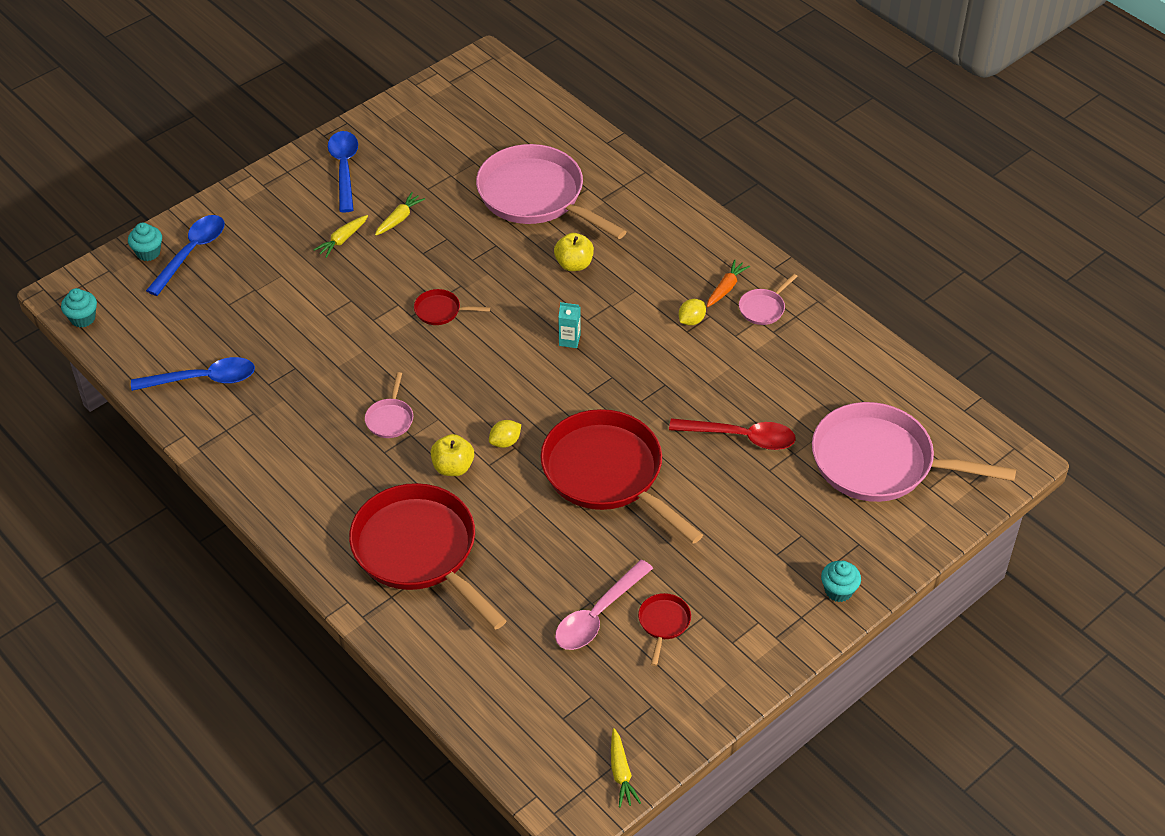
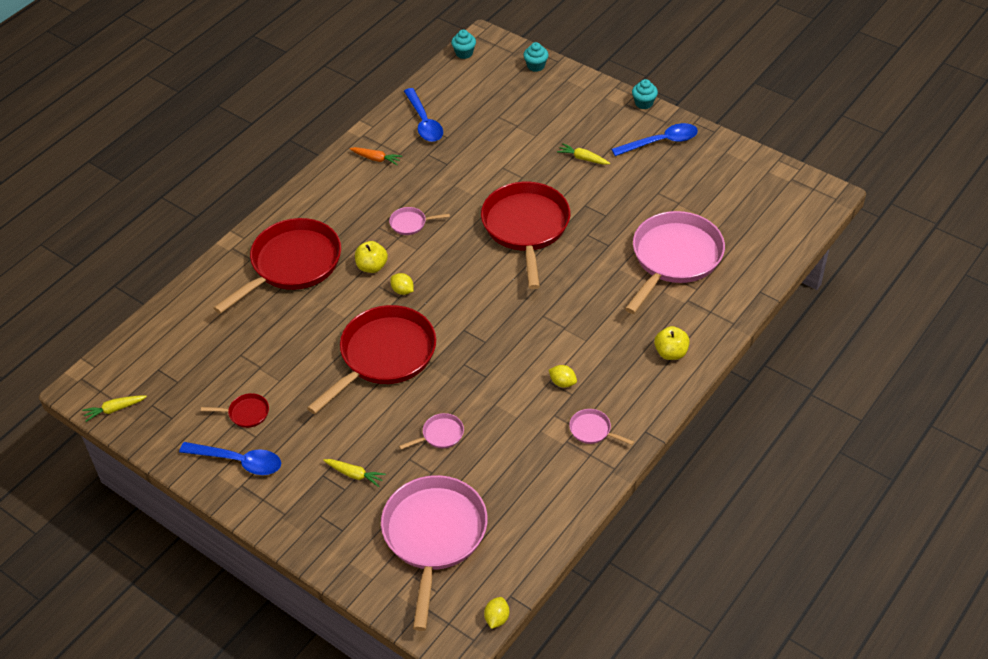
camera: 80 degrees right, 0 degrees up
blue spoon [146,215,224,296] -> blue spoon moved to [179,442,281,475]
yellow carrot [375,192,425,236] -> yellow carrot moved to [323,459,386,487]
red pan [414,289,490,325] -> red pan [481,182,571,289], size x2.44
yellow apple [554,233,594,271] -> yellow apple moved to [654,326,690,360]
pink spoon [555,560,653,650] -> none
turquoise carton [558,302,581,348] -> none
red spoon [669,418,796,450] -> pink pan [399,413,464,450]
orange carrot [707,259,750,307] -> orange carrot moved to [350,147,402,165]
turquoise cupcake [821,561,861,602] -> turquoise cupcake moved to [632,79,658,109]
none -> yellow lemon [484,597,509,629]

